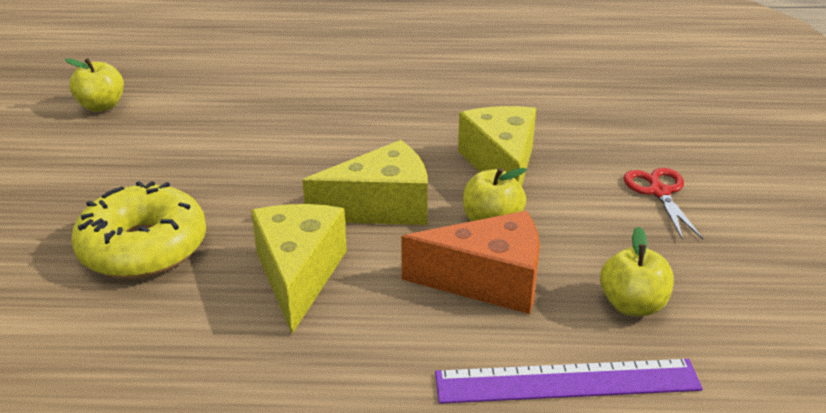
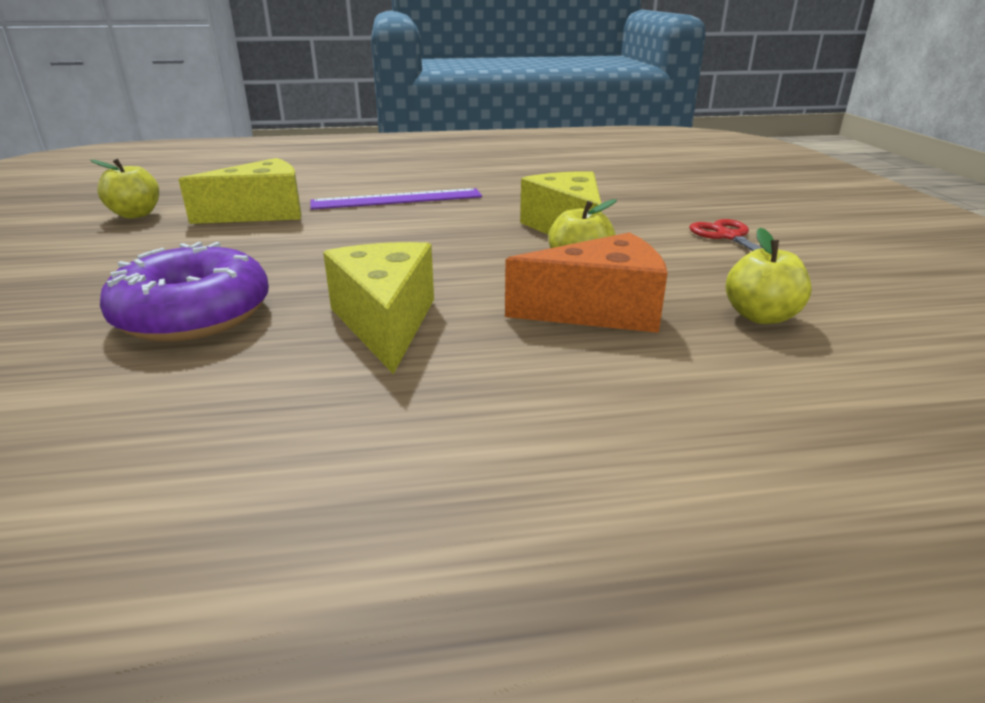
camera: 10 degrees left, 5 degrees down
yellow donut [72,181,206,279] -> purple donut [100,242,269,342]
yellow cheese [302,140,428,225] -> yellow cheese moved to [178,158,302,224]
purple ruler [435,359,703,404] -> purple ruler moved to [310,188,482,210]

